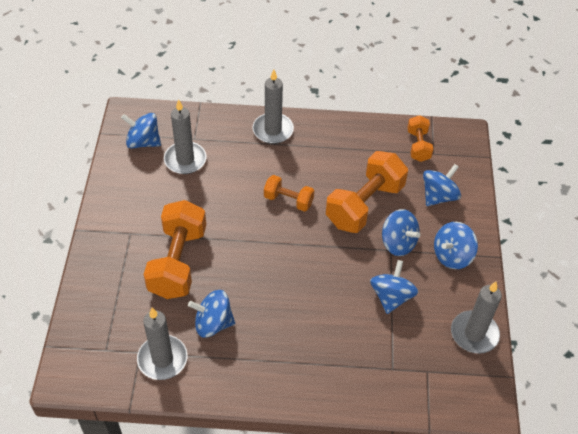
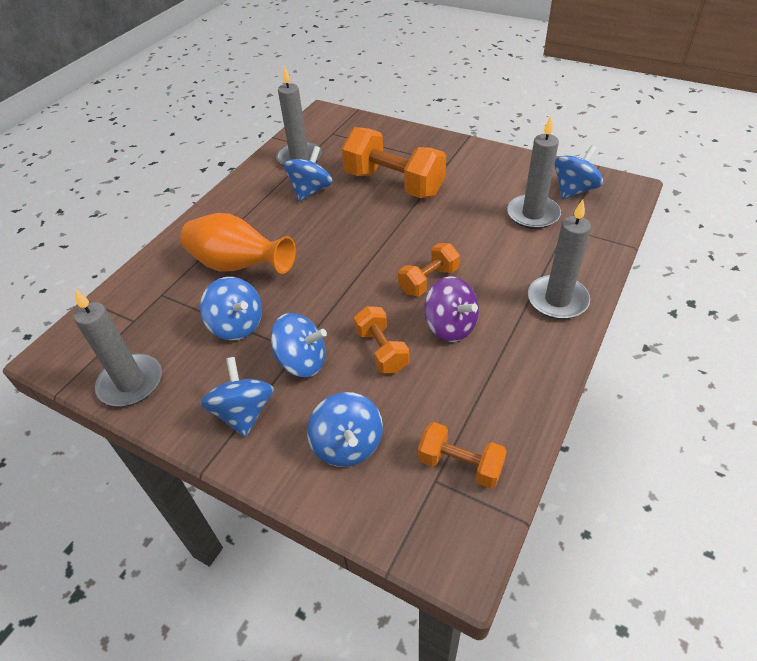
camera: 120 degrees right, 5 degrees down
orange dumbbell [326,151,408,233] -> orange dumbbell [354,306,409,373], size x0.54
blue spinning top [382,209,421,256] -> blue spinning top turned 150 degrees counterclockwise [271,313,327,377]
none -> orange vase [180,213,296,274]
none -> purple spinning top [424,276,479,342]

